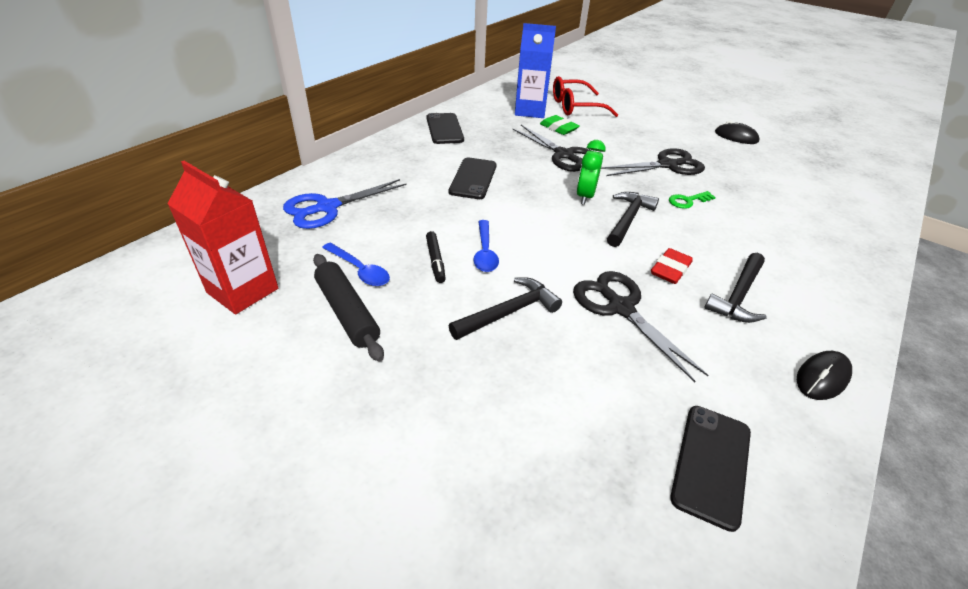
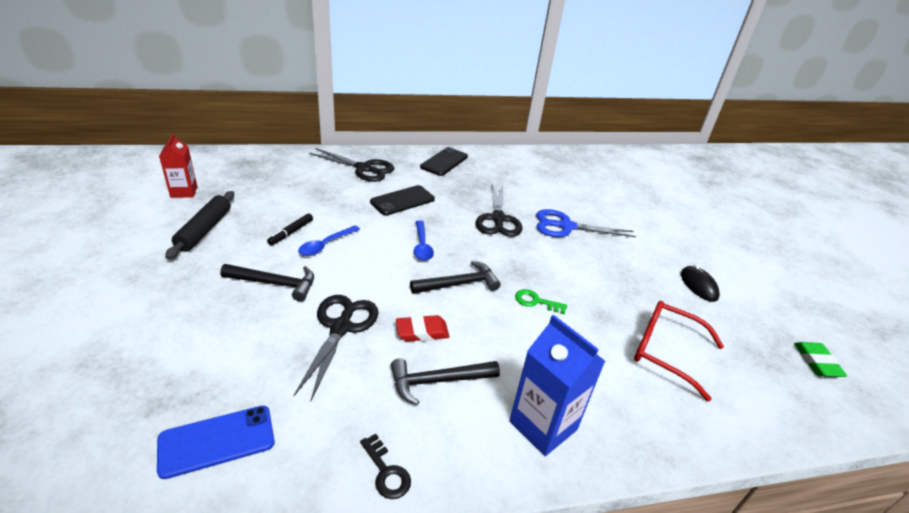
camera: 40 degrees right, 5 degrees down
red carton [168,161,278,314] -> red carton [159,134,197,198], size x0.65
blue scissors [283,179,407,229] -> blue scissors moved to [536,209,636,237]
blue spoon [322,243,390,286] -> blue spoon moved to [414,220,434,261]
blue carton [515,23,556,118] -> blue carton moved to [509,315,605,456]
green eraser [540,115,580,135] -> green eraser moved to [794,342,847,377]
red glasses [553,76,618,117] -> red glasses moved to [634,301,724,401]
green clock [577,140,606,205] -> none
black scissors [601,148,705,176] -> black scissors moved to [309,148,394,182]
black phone [670,406,751,532] -> blue phone [157,406,275,479]
black mouse [797,351,852,400] -> black key [360,433,411,499]

